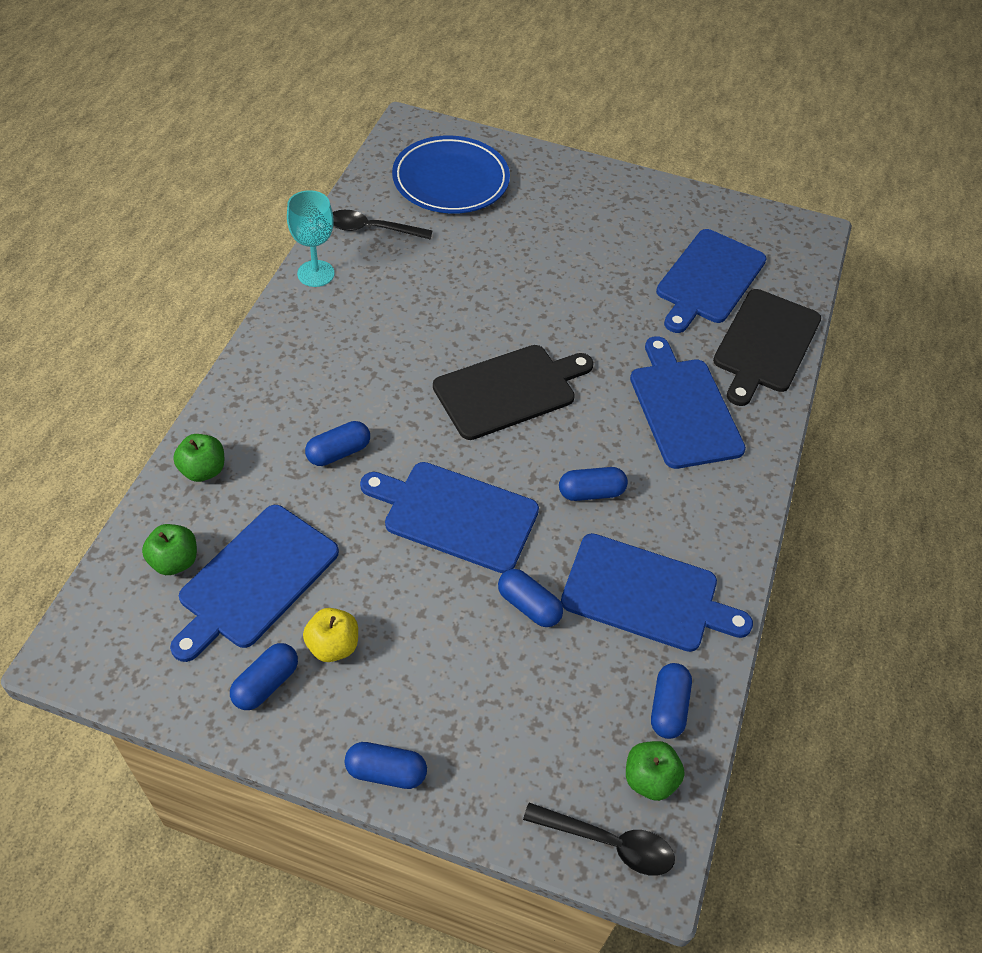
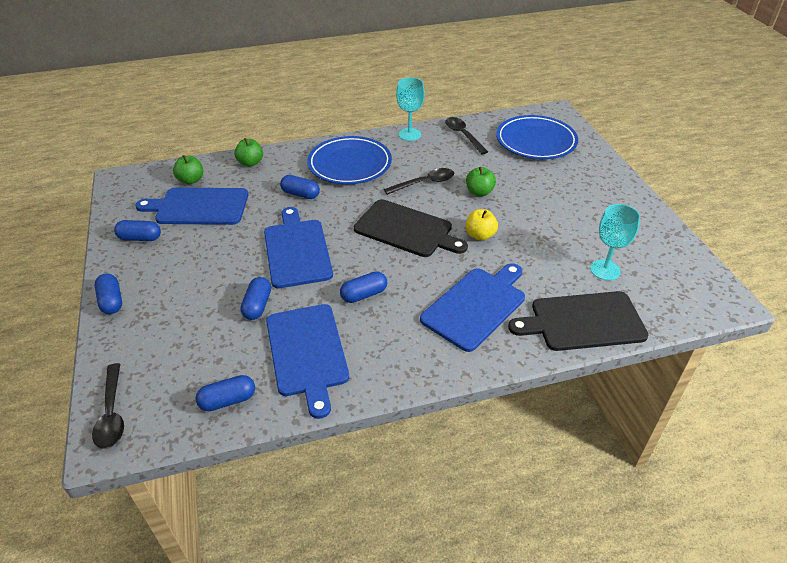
camera: 60 degrees right, 10 degrees down
yellow apple [303,608,358,662] -> yellow apple moved to [465,209,498,241]
blue capsule [559,467,628,501] -> blue capsule turned 75 degrees counterclockwise [340,271,387,303]
green apple [626,741,685,801] -> green apple moved to [466,167,496,196]
blue cutting board [656,229,767,333] -> turquoise goblet [590,204,640,280]
none -> blue plate [307,136,392,184]
none -> black spoon [384,168,454,195]

